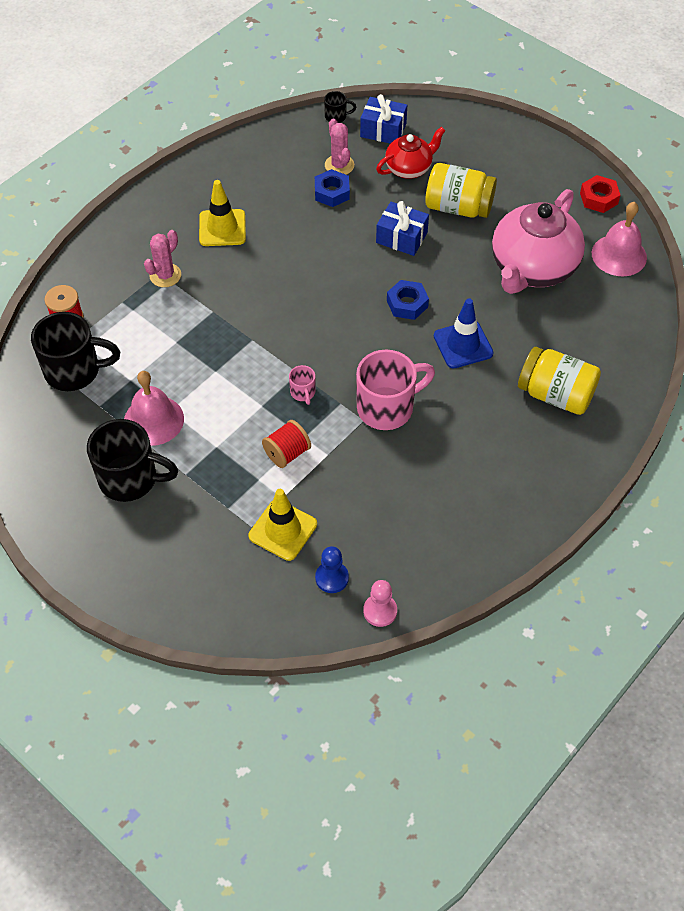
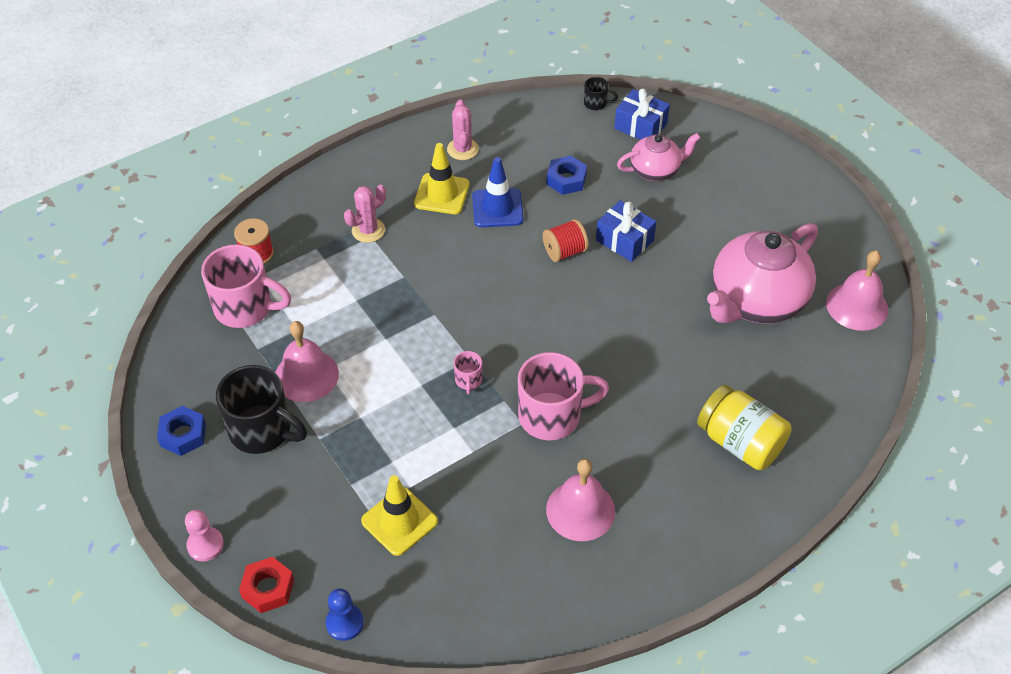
camera: 15 degrees right, 5 degrees down
black mug [31,312,120,391] -> pink mug [201,244,291,328]
red spool [262,420,311,468] -> red spool moved to [543,219,589,262]
blue pawn [315,546,349,593] -> blue pawn moved to [326,588,364,641]
pink cactus [325,119,354,175] -> pink cactus moved to [447,100,479,160]
pink pawn [363,580,397,627] -> pink pawn moved to [185,510,224,561]
red teapot [376,127,446,179] -> pink teapot [617,133,701,181]
blue nut [387,280,429,320] -> blue nut moved to [157,406,206,456]
yellow jar [426,163,497,218] -> none
blue traffic cone [434,298,493,369] -> blue traffic cone moved to [472,157,524,227]
red nut [580,175,621,213] -> red nut moved to [239,557,294,613]
none -> pink bell [546,459,615,541]

